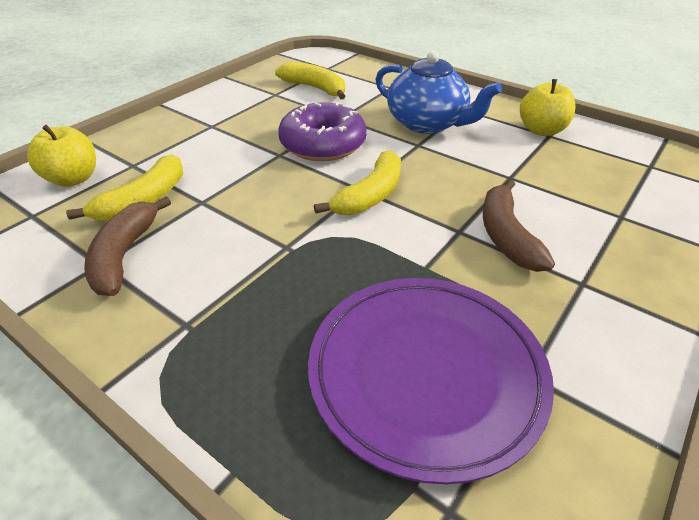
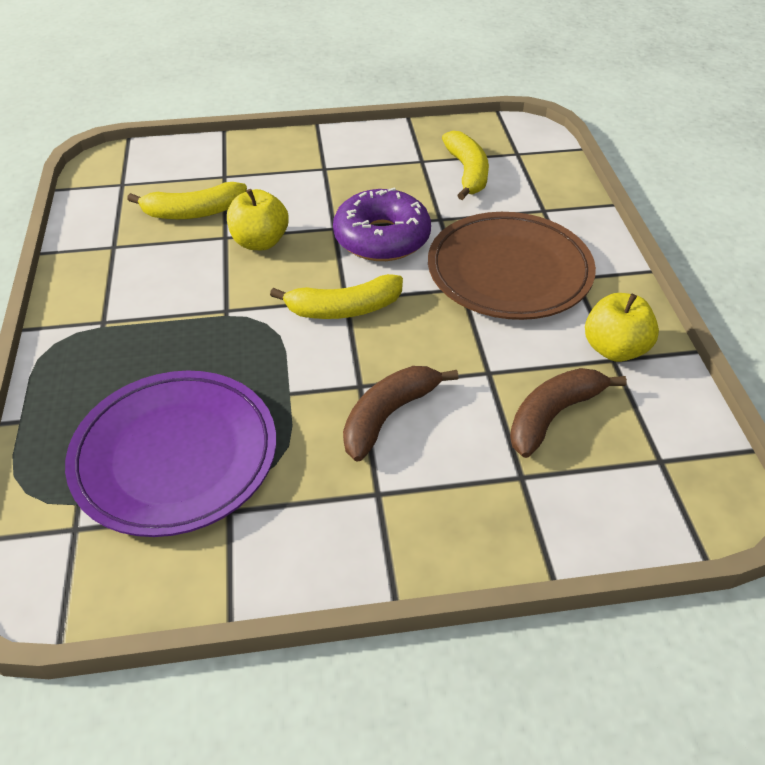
camera: 45 degrees right, 5 degrees up
yellow apple [27,125,96,187] -> yellow apple moved to [227,189,289,250]
brown banana [84,197,171,296] -> brown banana moved to [510,368,627,458]
blue teapot [376,51,502,134] -> brown plate [428,212,596,320]

